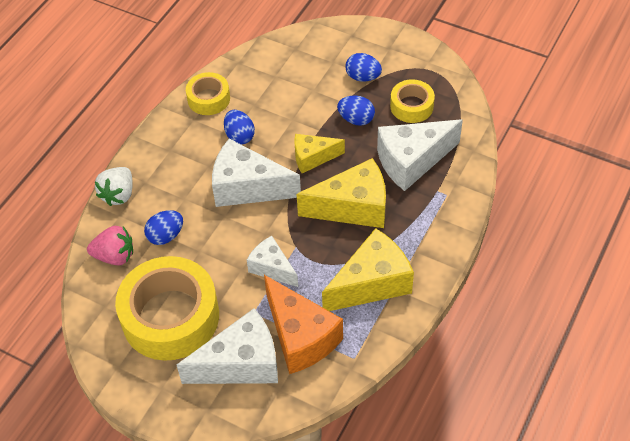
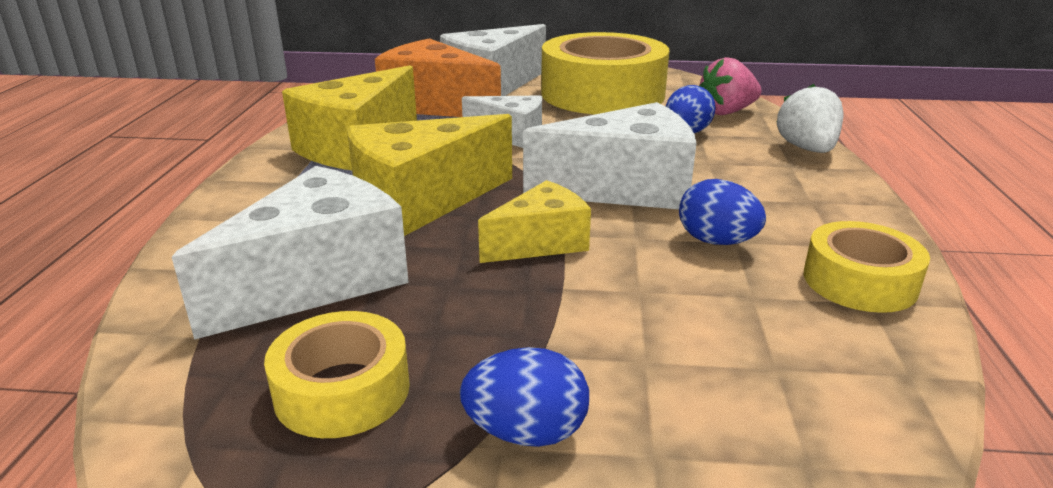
camera: 155 degrees right, 25 degrees down
blue egg [337,95,375,126] -> none

